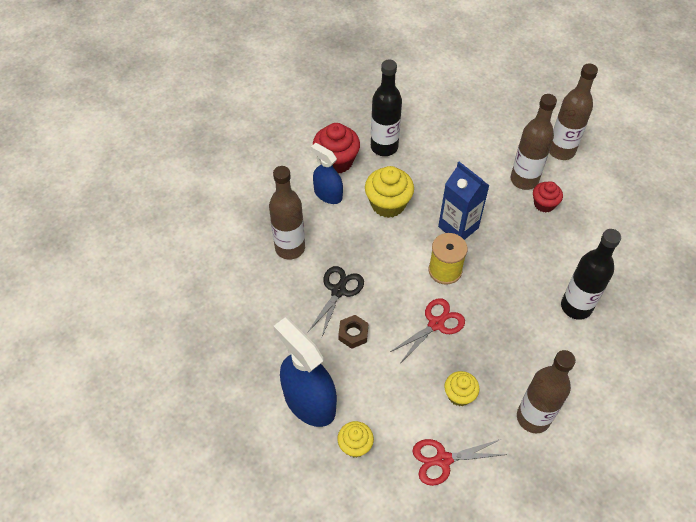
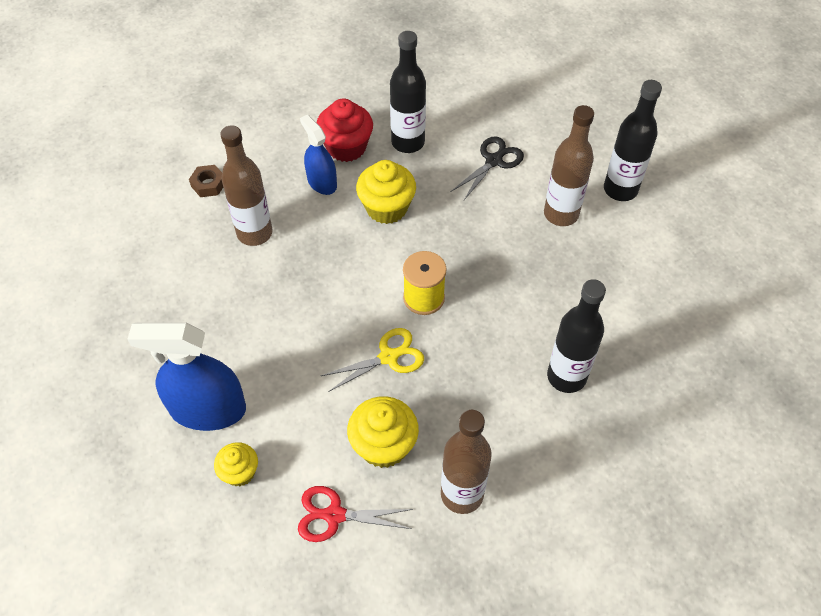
camera: 15 degrees right, 0 degrees up
blue spray bottle [273,317,337,427] -> blue spray bottle turned 60 degrees counterclockwise [127,322,246,431]
black scissors [308,266,364,337] -> black scissors moved to [452,136,524,200]
brown nut [338,315,368,349] -> brown nut moved to [189,165,223,197]
red scissors [390,298,465,362] -> yellow scissors [321,328,424,392]
blue carton [438,162,490,240] -> none
yellow cupcake [444,371,480,406] -> yellow cupcake [347,396,419,468], size x1.63
red cupcake [533,181,563,212] -> none
brown bottle [549,63,598,160] -> black bottle [604,80,662,201]

